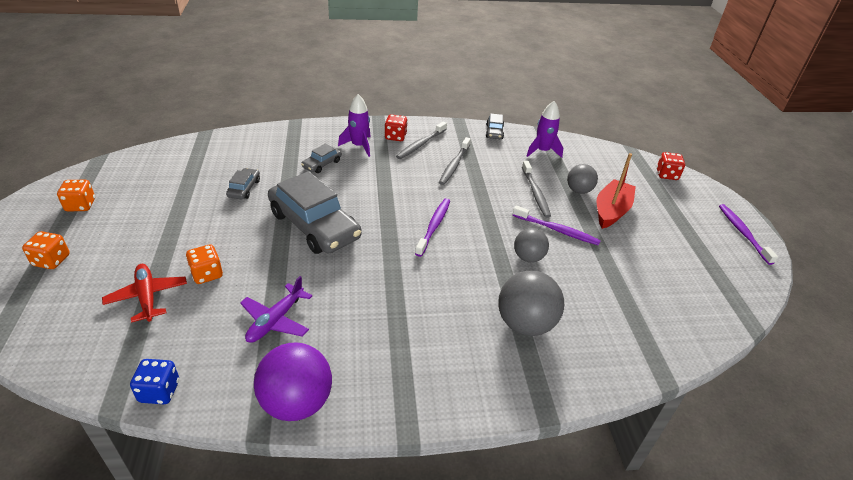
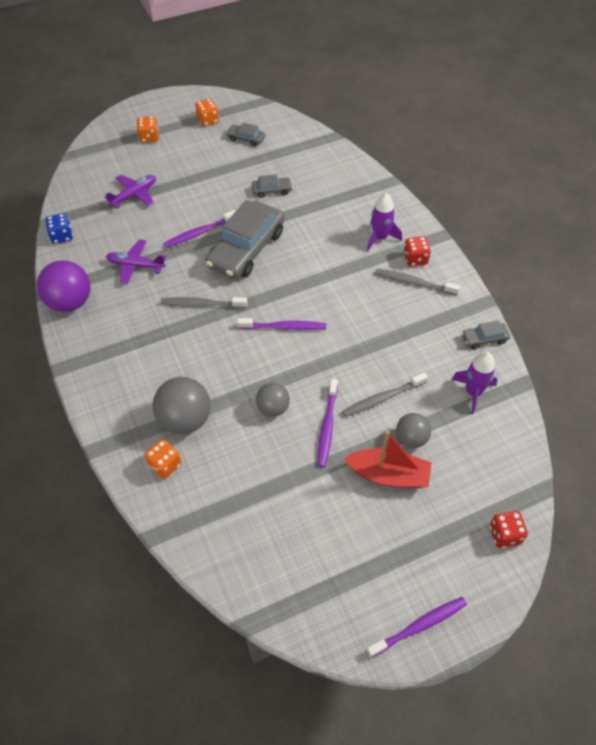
camera: 75 degrees right, 15 degrees up
red plane [102,264,187,323] -> purple plane [104,175,156,209]
orange dice [186,244,223,284] -> orange dice moved to [145,439,182,479]
grey car [301,143,342,173] -> grey car moved to [226,123,265,147]
grey toothbrush [439,137,471,185] -> grey toothbrush moved to [161,297,247,308]
none -> purple toothbrush [163,210,236,248]

